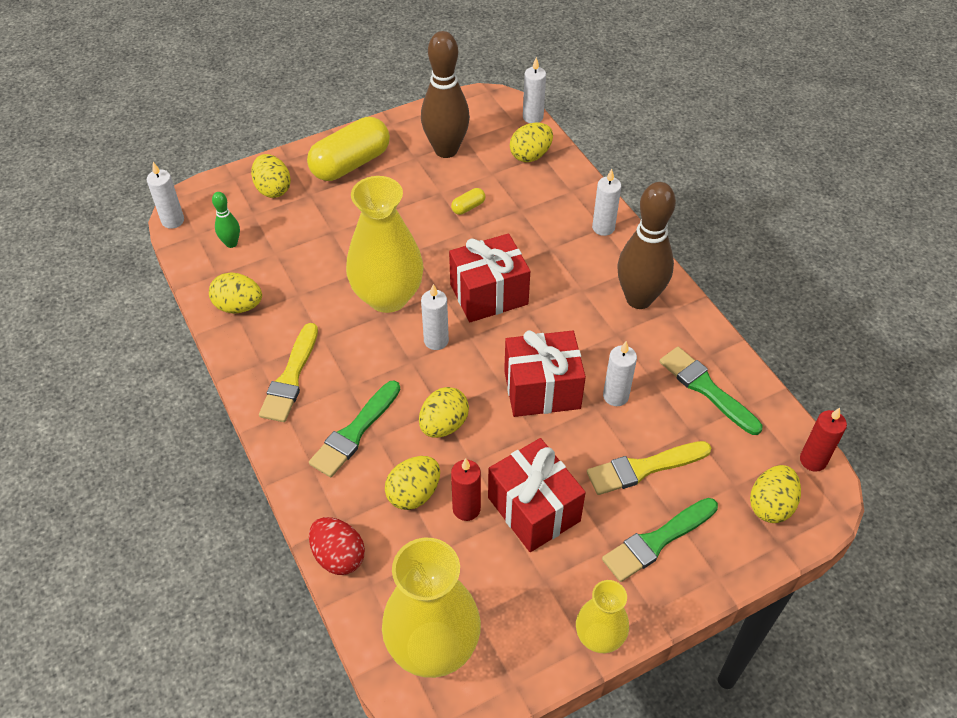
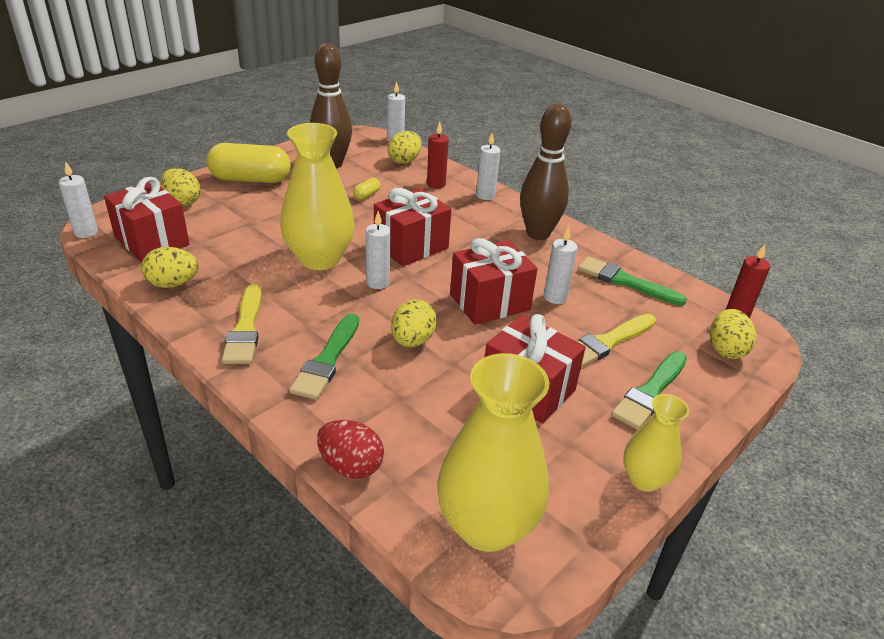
camera: 20 degrees left, 15 degrees down
green bowling pin [212,192,240,248] -> red gift [104,177,190,262]
yellow capsule [307,117,390,181] -> yellow capsule turned 60 degrees clockwise [206,143,291,183]
yellow egg [385,456,440,510] -> none
red candle [451,458,481,521] -> red candle moved to [427,122,449,189]

